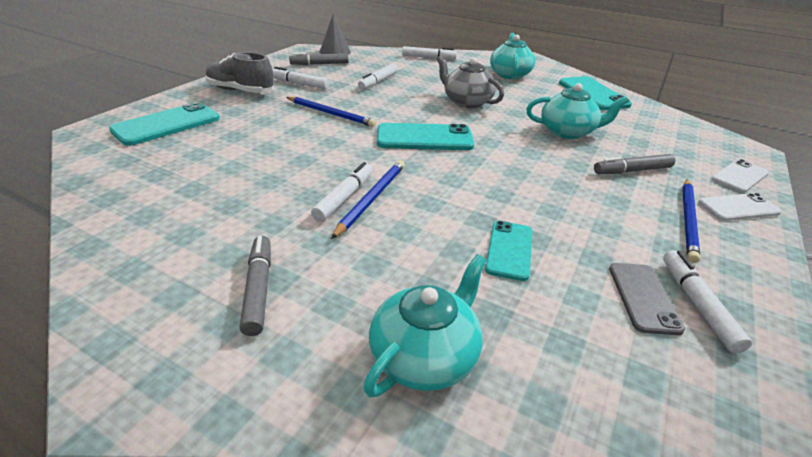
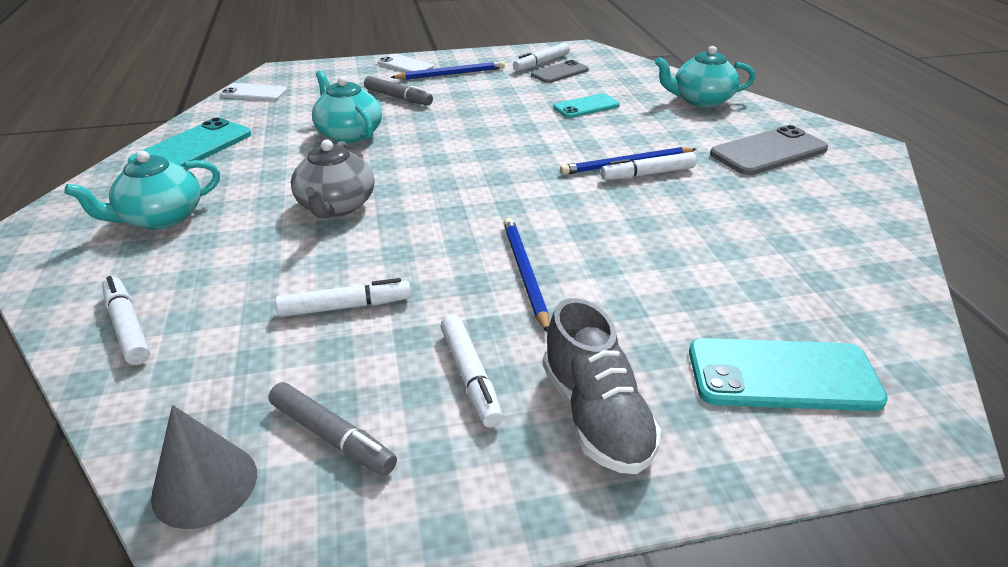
camera: 130 degrees left, 0 degrees up
grey marker [240,236,271,336] -> grey phone [710,125,828,175]
turquoise phone [377,123,474,150] -> none
white phone [711,159,769,193] -> white phone moved to [220,83,288,101]

